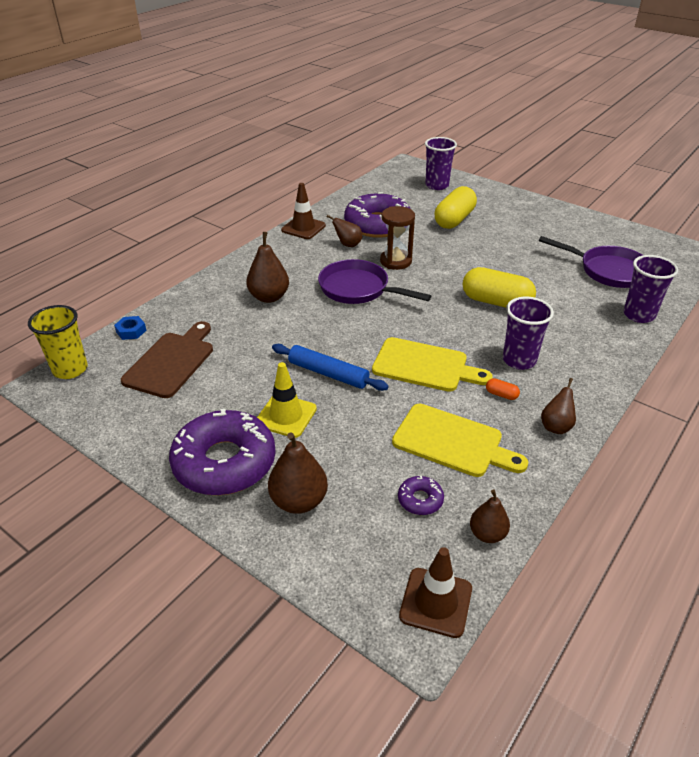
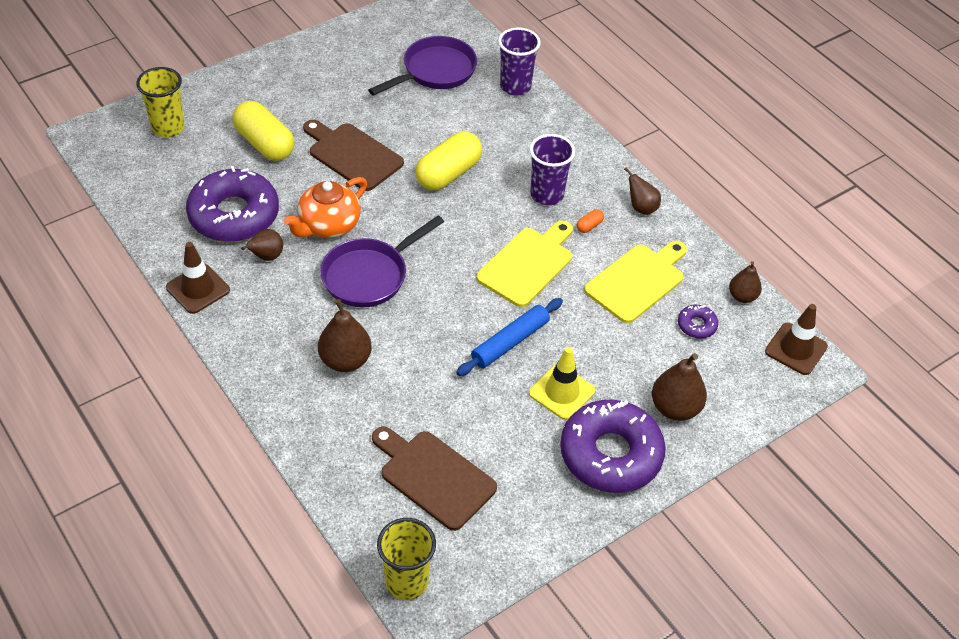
camera: 75 degrees left, 10 degrees up
blue nut [114,316,146,340] -> none
brown hourglass [380,206,415,270] -> orange teapot [284,177,367,238]
purple cup [425,137,457,190] -> yellow cup [136,67,185,138]
none -> brown cutting board [303,120,404,191]

